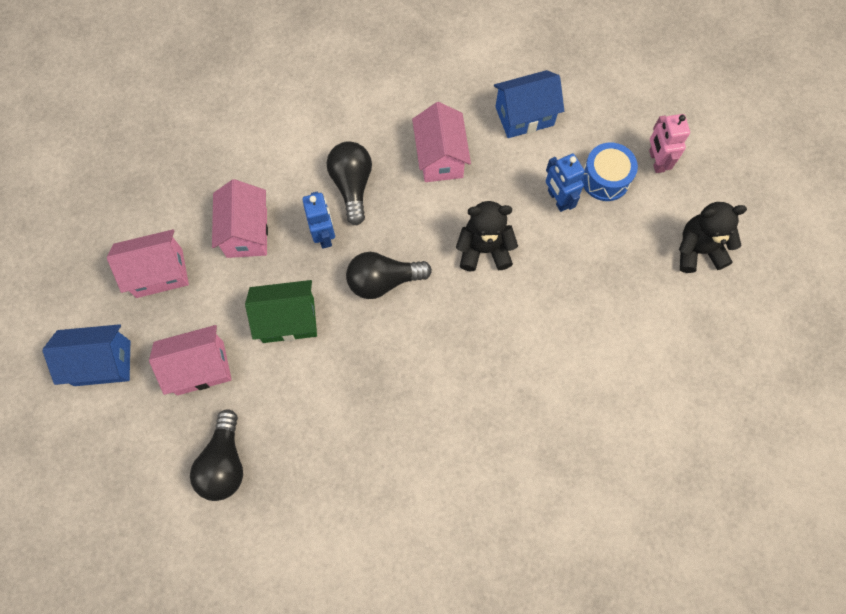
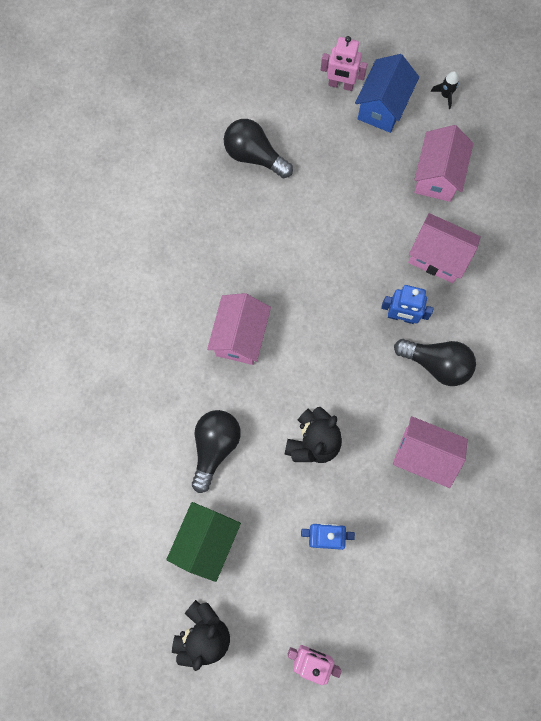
camera: 120 degrees right, 5 degrees up
pink house [149,325,232,395] -> pink house moved to [207,293,271,365]
green house [245,280,317,343] -> green house moved to [166,502,241,582]
black light bulb [346,252,432,299] -> black light bulb moved to [192,410,241,493]
blue house [494,70,564,138] -> none
blue drum [581,142,638,201] -> none
none -> pink robot [321,36,367,91]
none -> black rocket [431,71,459,109]

